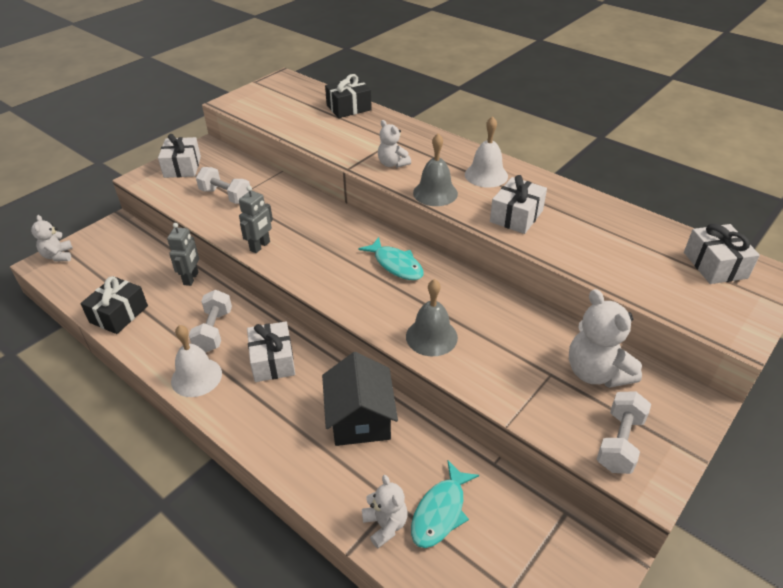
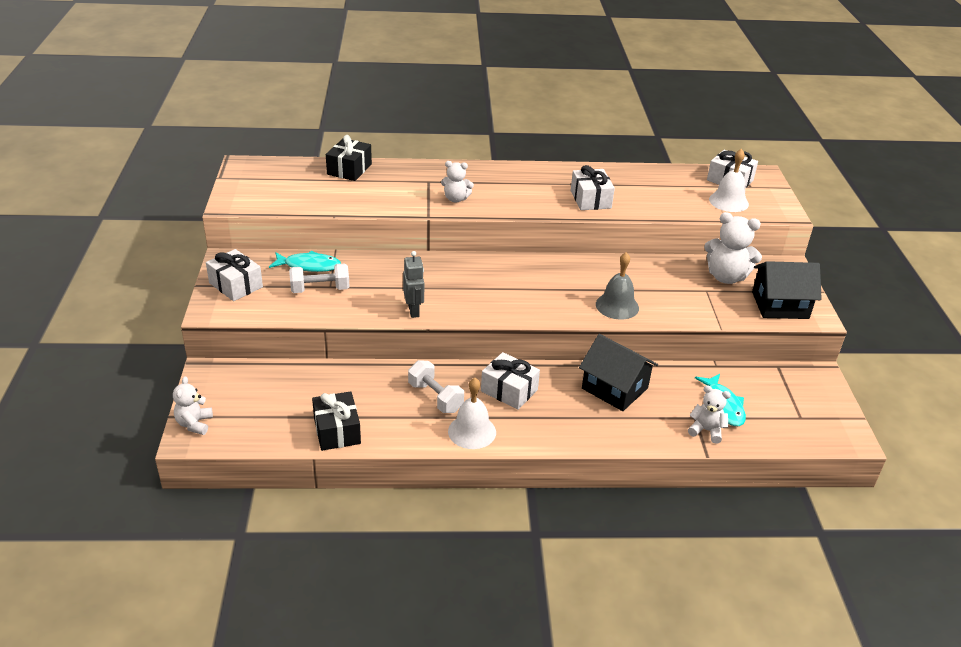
camera: 45 degrees left, 5 degrees down
white teddy bear [31,215,73,261] -> white teddy bear turned 60 degrees clockwise [173,376,213,435]
grey robot [167,223,199,286] -> none
turquoise fish [358,237,424,280] -> turquoise fish moved to [269,251,341,272]
grey bell [413,134,458,206] -> none
white bell [465,116,508,188] -> white bell moved to [709,149,749,212]
white dumbbell [597,391,651,474] -> black house [752,261,822,319]

